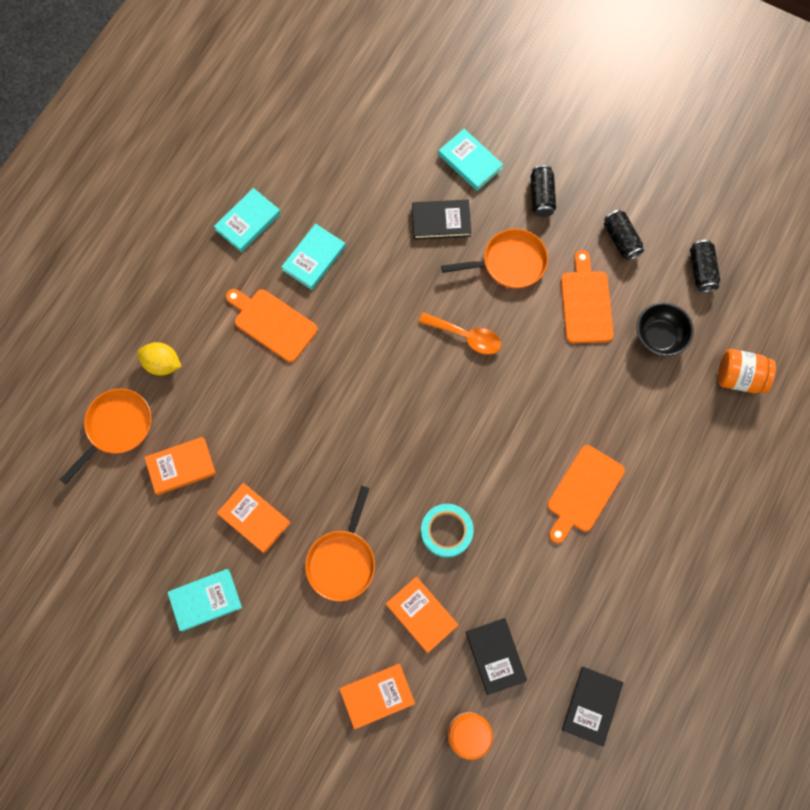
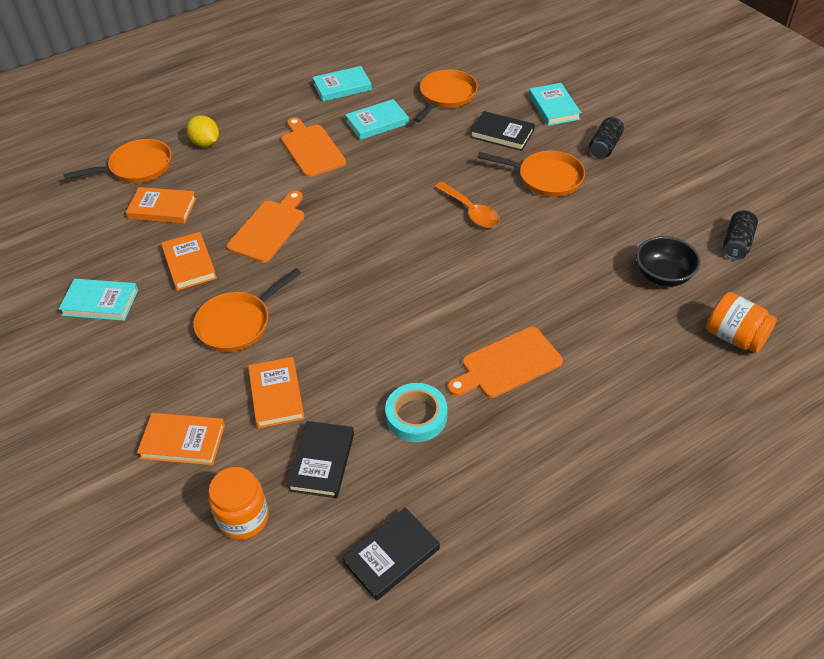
camera: 30 degrees right, 25 degrees down
turquoise tape [421,504,474,558] -> turquoise tape moved to [385,383,447,442]
orange cutting board [561,250,614,343] -> orange cutting board moved to [227,191,305,263]
black can [604,210,644,261] -> none
none -> orange pan [414,70,478,123]

